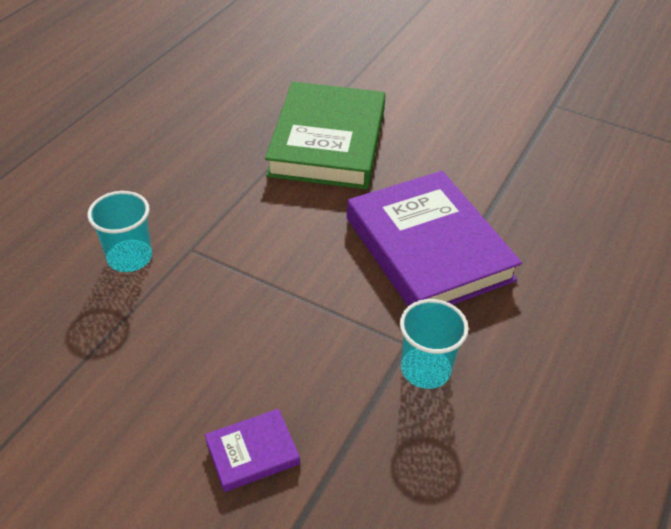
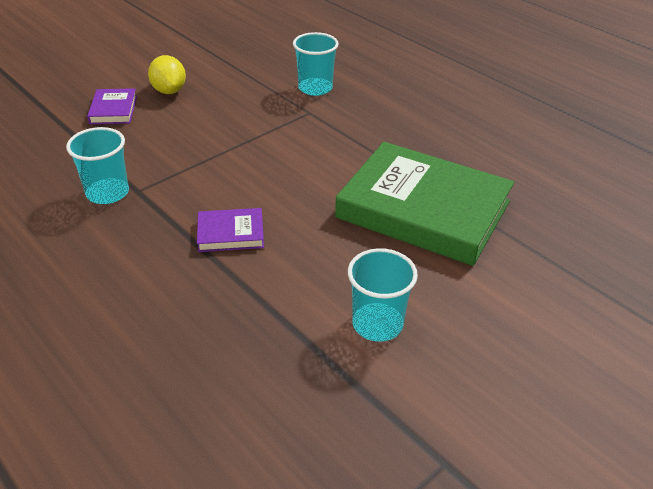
camera: 110 degrees right, 5 degrees down
purple book [347,171,522,306] -> purple book [197,208,264,252], size x0.43
none -> yellow lemon [148,55,186,94]
none -> turquoise cup [348,248,418,342]

